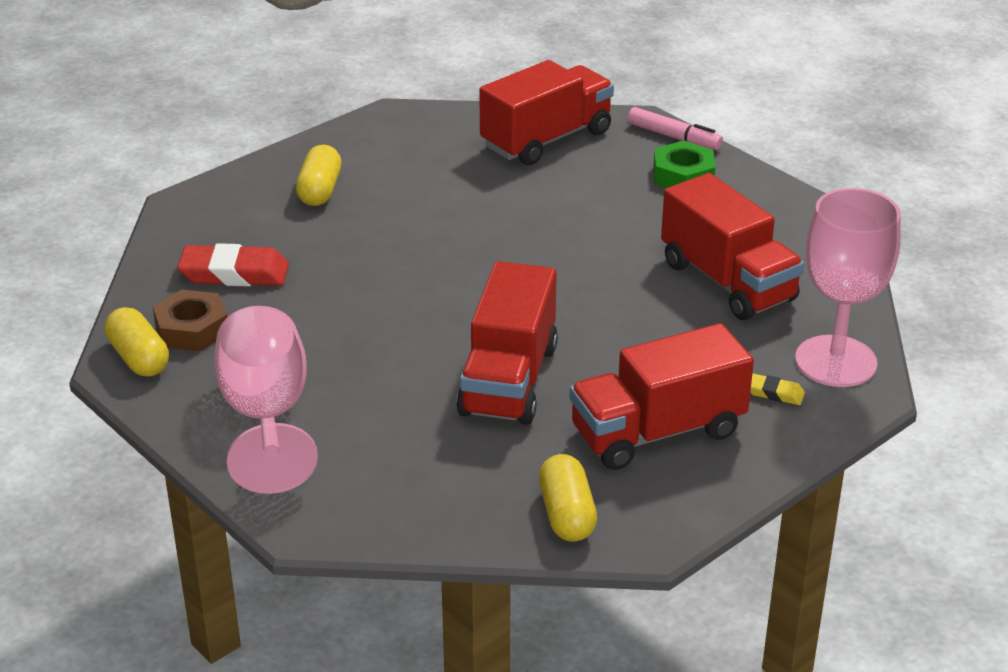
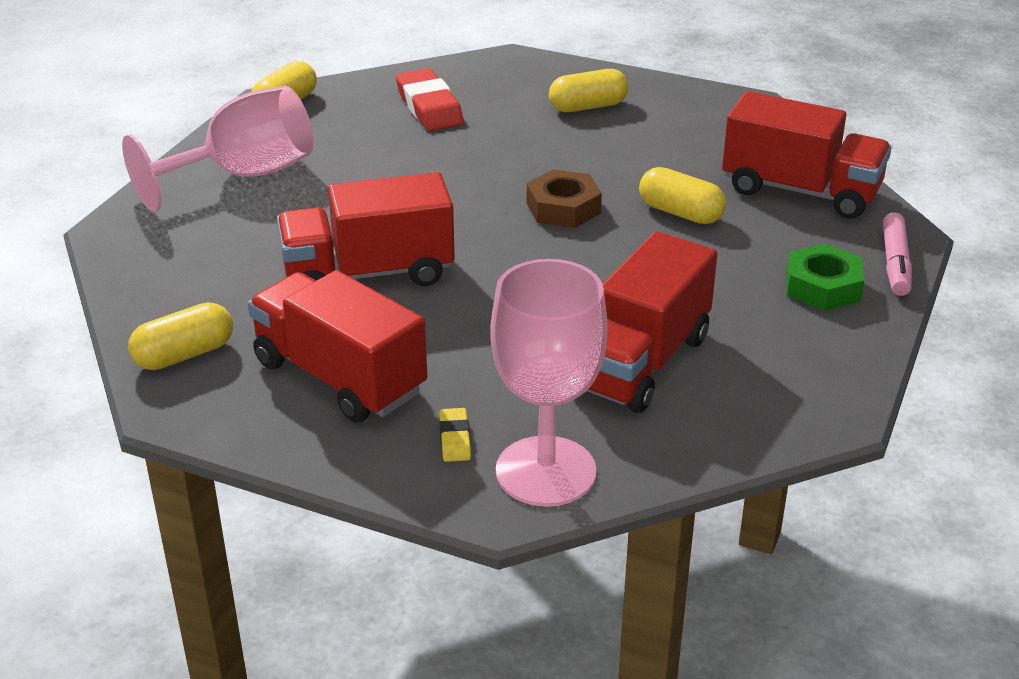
camera: 65 degrees right, 0 degrees up
brown nut [153,290,227,352] -> brown nut moved to [527,169,602,228]
none -> yellow capsule [639,167,726,224]

